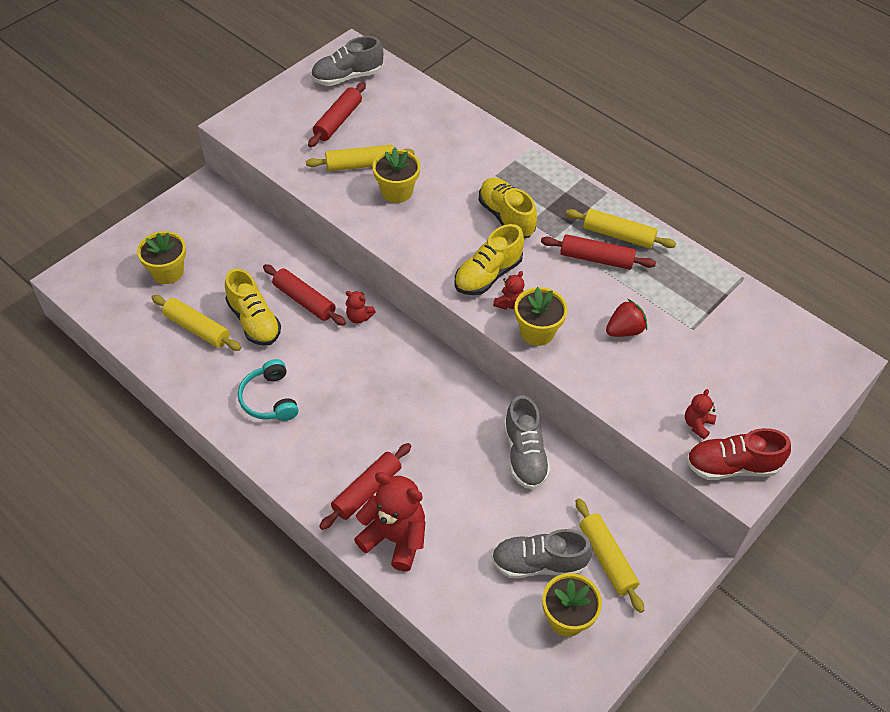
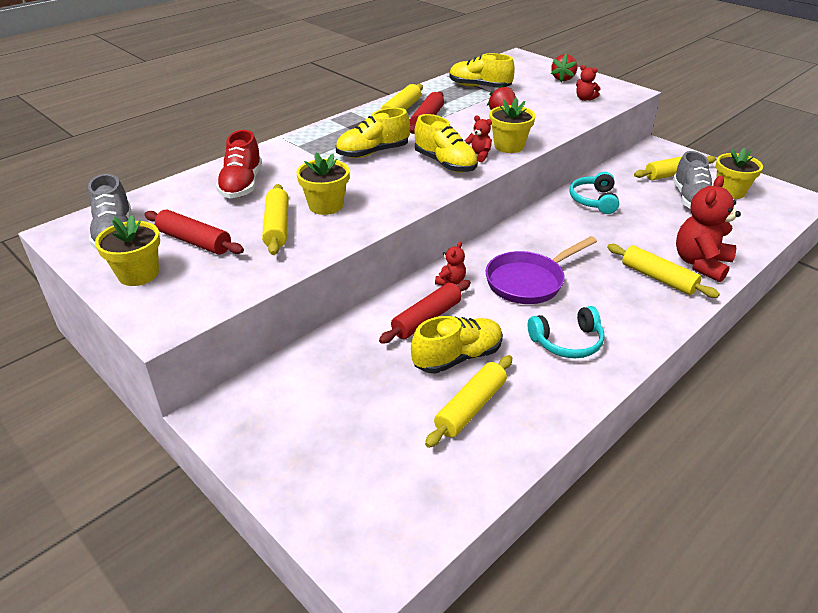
camera: 85 degrees left, 15 degrees down
yellow flower pot [137,231,186,284] -> yellow flower pot moved to [95,215,160,286]
red rolling pin [319,443,411,530] -> yellow rolling pin [607,244,720,298]
grey shoe [504,395,551,490] -> turquoise headphones [570,172,619,214]
red shoe [686,428,791,480] -> red shoe moved to [216,130,262,198]
none -> yellow shoe [449,53,515,88]
none -> purple pan [485,236,597,304]
none -> red strawberry [551,54,577,82]

